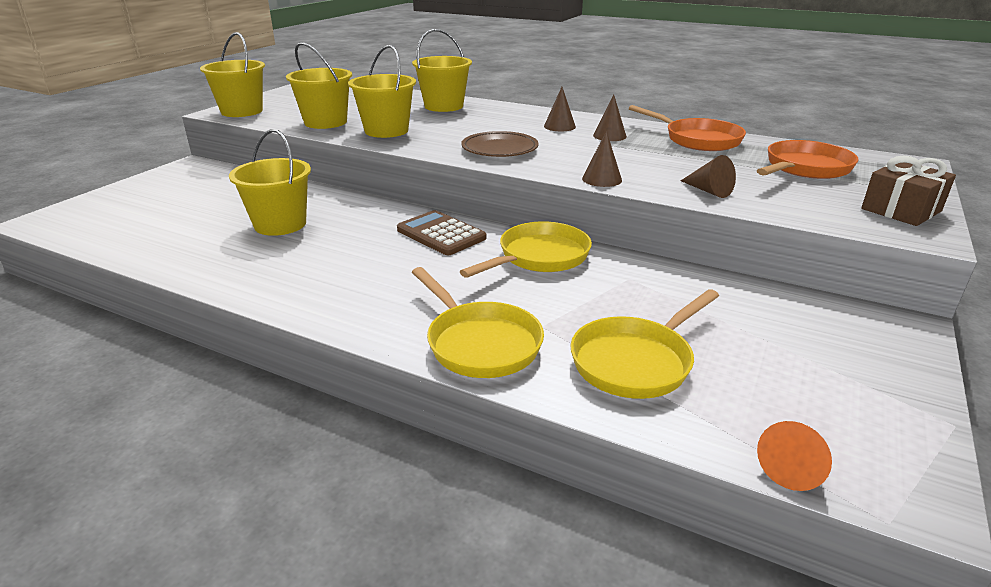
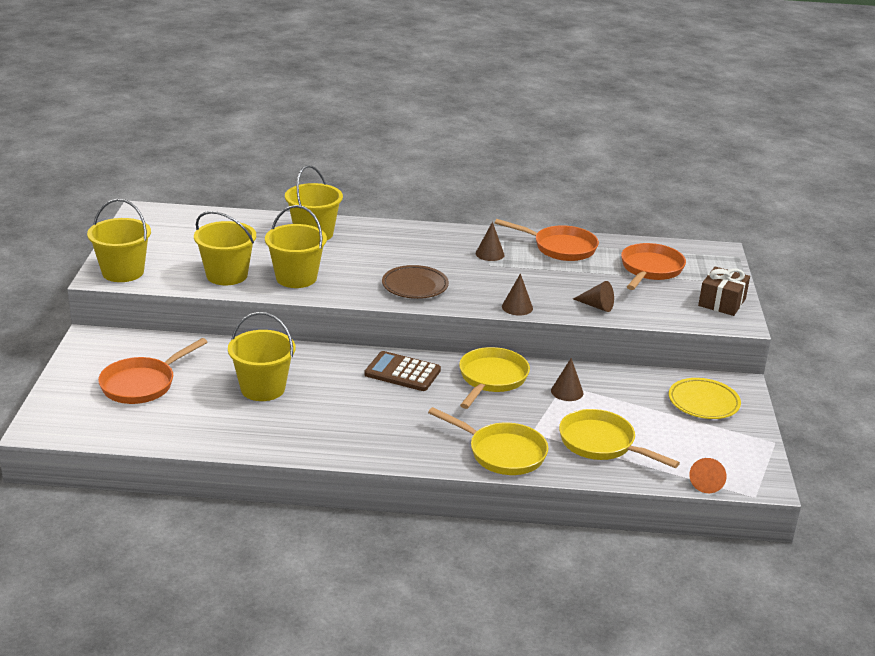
camera: 25 degrees left, 0 degrees up
brown cone [544,87,576,131] -> brown cone moved to [551,358,584,401]
yellow pan [571,289,719,399] -> yellow pan turned 105 degrees clockwise [559,409,680,468]
none -> orange pan [98,338,207,404]
none -> yellow plate [669,378,741,419]

